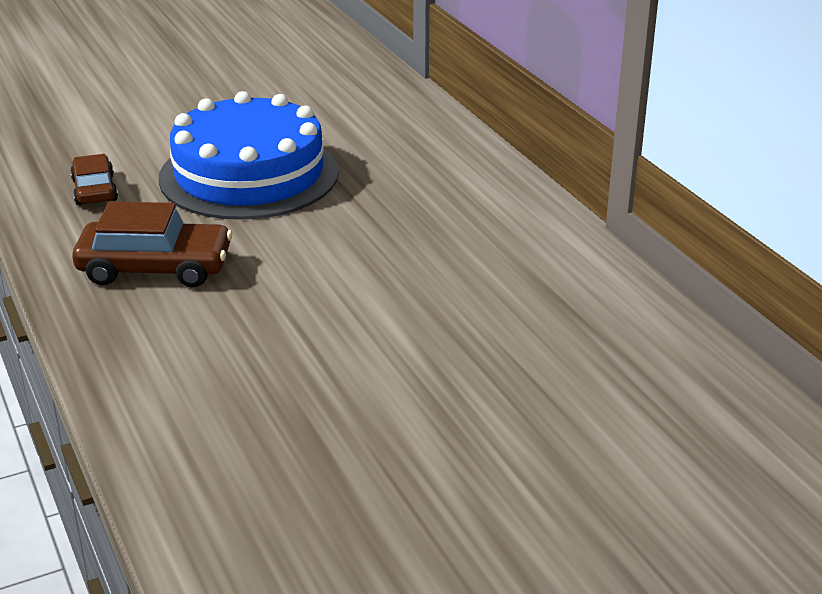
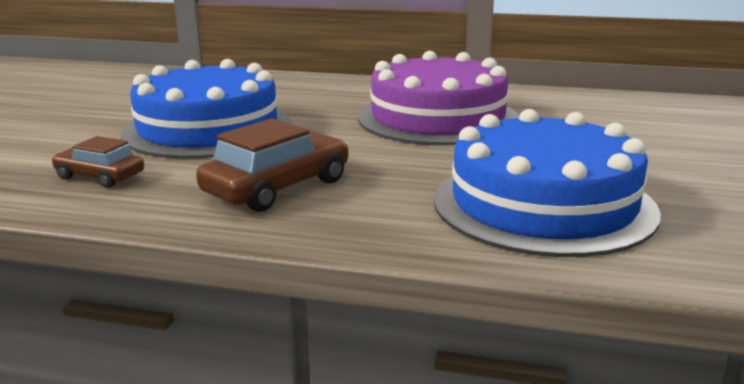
camera: 50 degrees left, 10 degrees down
none -> purple cake [358,51,519,145]
none -> blue cake [434,109,661,257]

